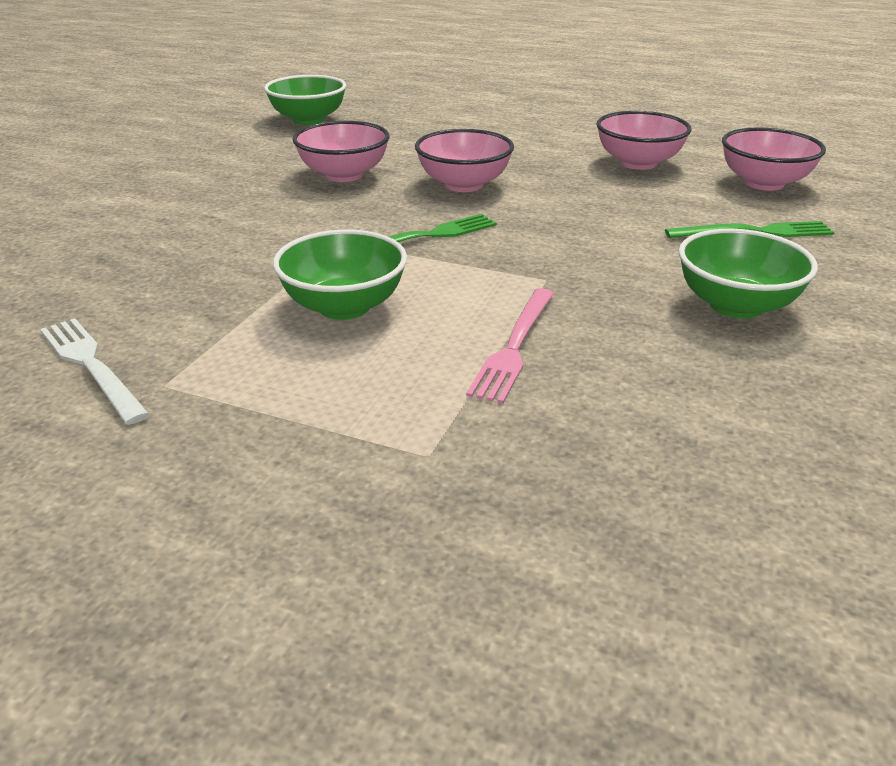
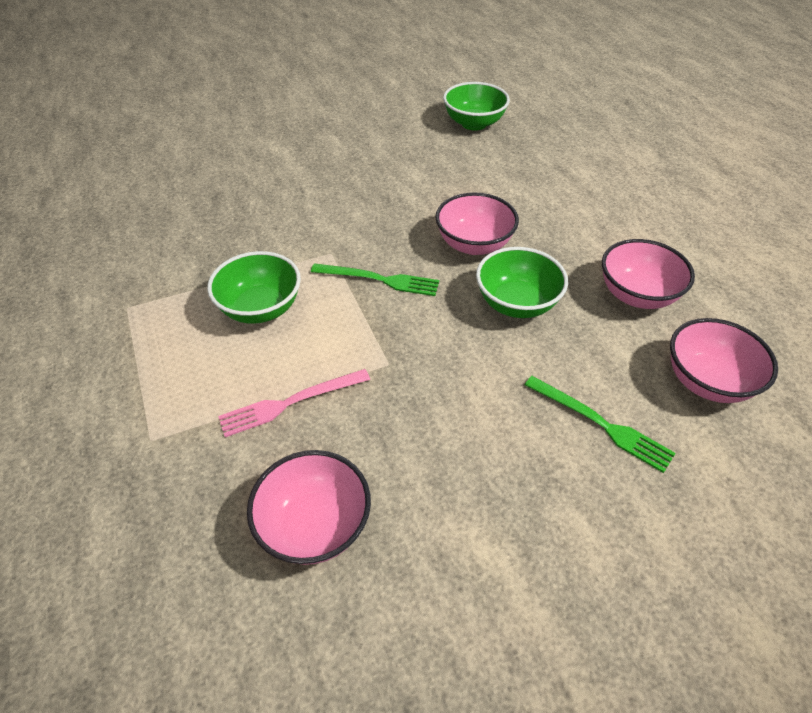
camera: 45 degrees right, 15 degrees up
white fork [40,318,149,425] -> none
pink bowl [292,121,390,182] -> pink bowl moved to [247,450,371,565]
green bowl [679,229,818,319] -> green bowl moved to [476,247,568,318]

